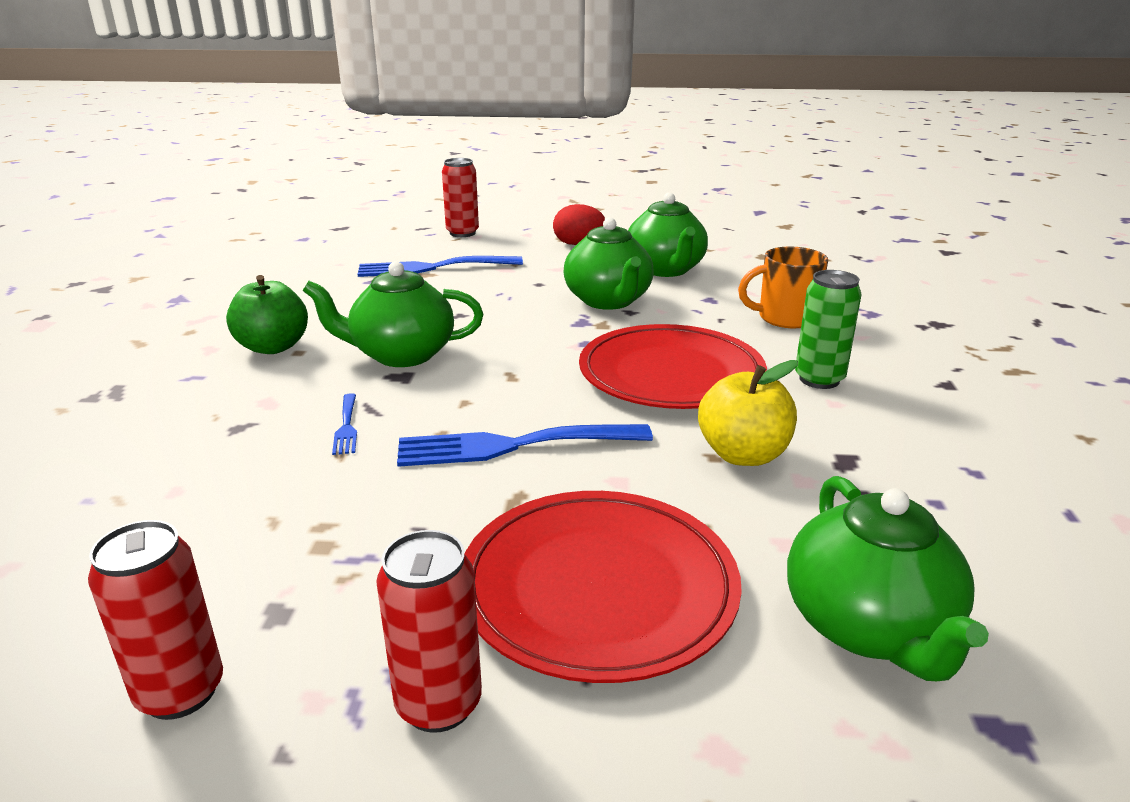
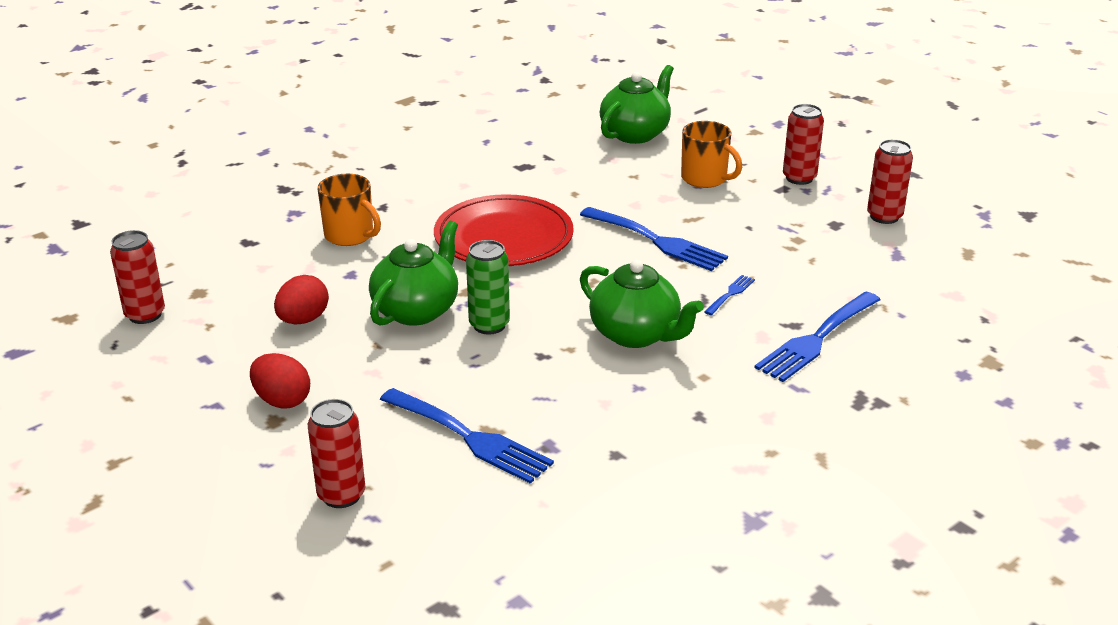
camera: 135 degrees left, 5 degrees up
green apple [226,275,308,354] -> none
red plate [465,491,742,683] -> orange mug [681,121,742,188]
green teapot [628,193,708,277] -> red egg [274,275,329,325]
yellow apple [698,360,798,466] -> none
green can [795,270,862,389] -> green can moved to [466,240,510,335]
none -> red can [110,230,165,324]
none -> blue fork [755,291,880,382]

